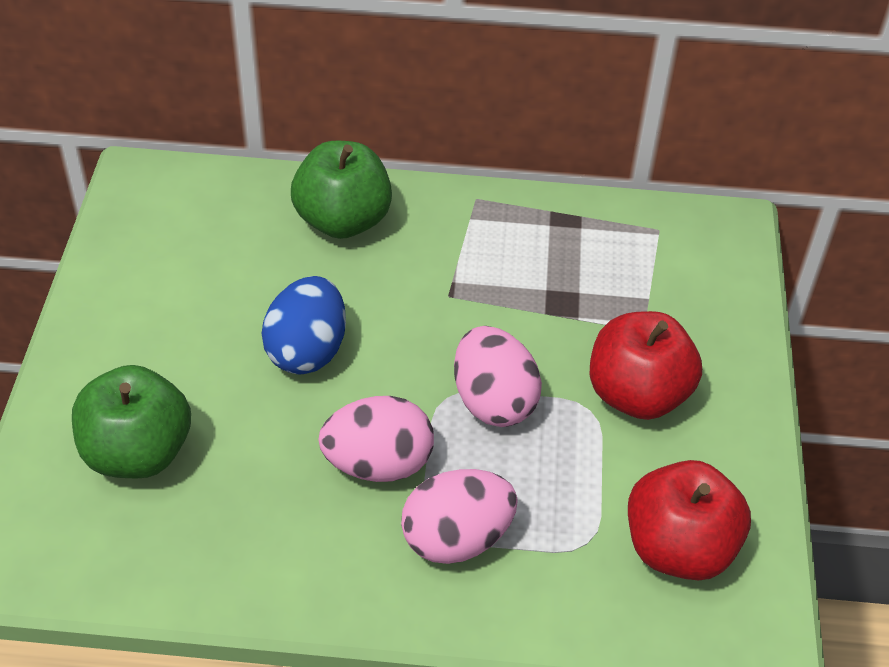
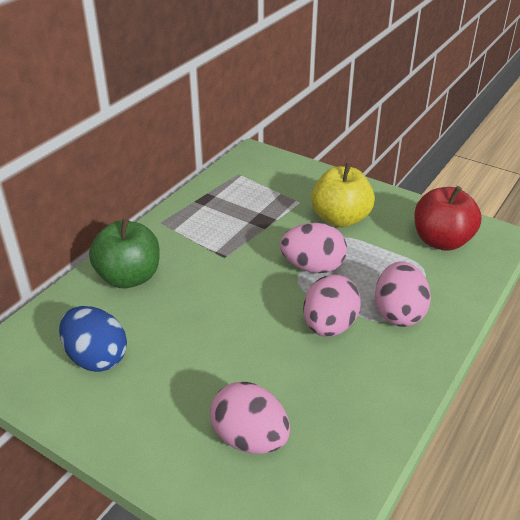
camera: 60 degrees left, 10 degrees down
green apple [72,365,191,478] -> pink egg [210,382,290,454]
blue egg [261,276,346,374] -> blue egg moved to [59,306,127,372]
red apple [590,311,702,420] -> yellow apple [311,163,375,228]

